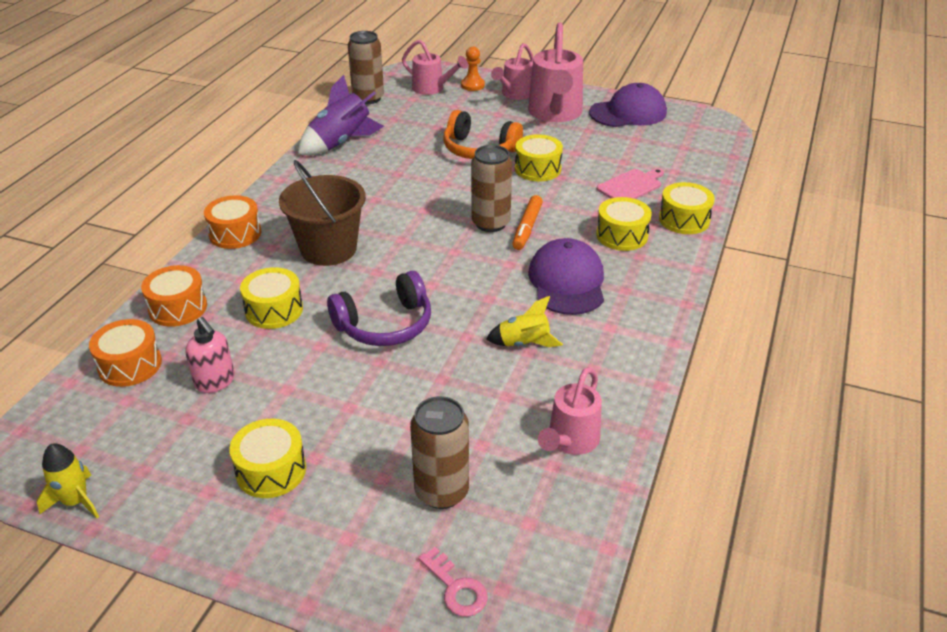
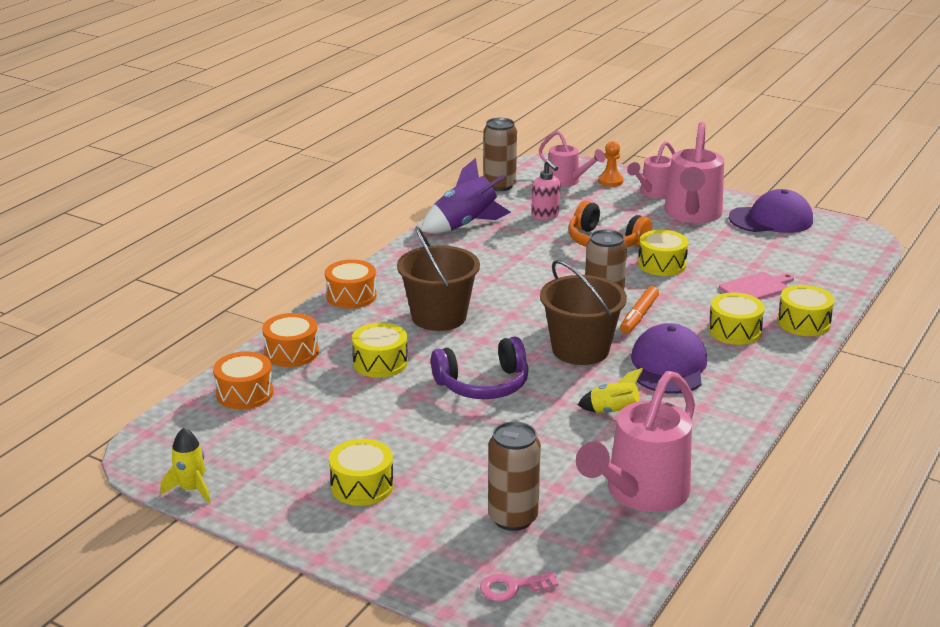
camera: 10 degrees right, 10 degrees down
pink soap dispenser [185,317,235,393] -> pink soap dispenser moved to [531,160,560,220]
pink key [418,547,488,617] -> pink key turned 105 degrees clockwise [480,571,559,602]
pink watering can [538,367,602,455] -> pink watering can [576,371,695,512], size x1.67
none -> brown bucket [540,260,627,365]

